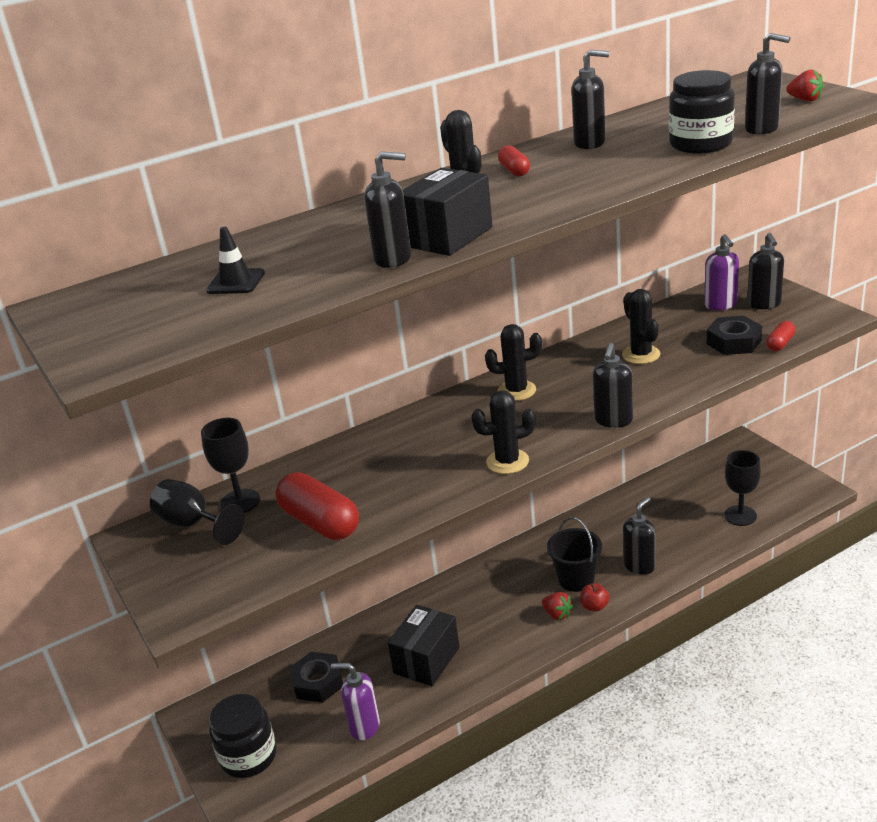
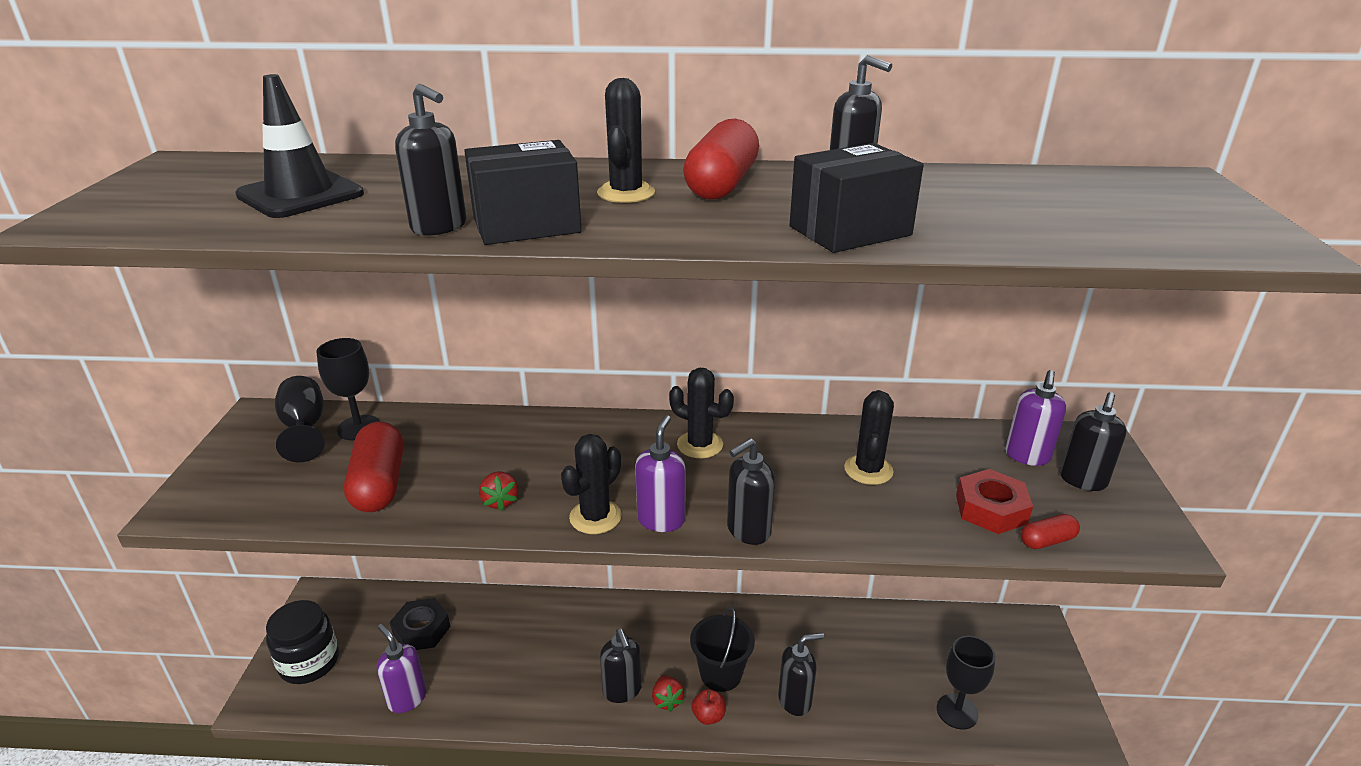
camera: 30 degrees right, 0 degrees up
black traffic cone [206,227,265,294] -> black traffic cone [235,74,364,218], size x1.72
black box [388,605,459,686] -> black box moved to [790,143,924,253]
black cactus [471,391,536,474] -> black cactus turned 75 degrees counterclockwise [561,434,622,534]
red capsule [498,145,530,176] -> red capsule [683,119,759,200], size x2.00
black jar [669,70,735,153] -> none
black nut [707,316,762,355] -> red nut [956,469,1033,534]
black soap dispenser [745,33,791,135] -> black soap dispenser moved to [600,629,642,703]
red strawberry [786,70,824,102] -> red strawberry moved to [479,472,518,511]
none -> purple soap dispenser [635,415,686,532]

